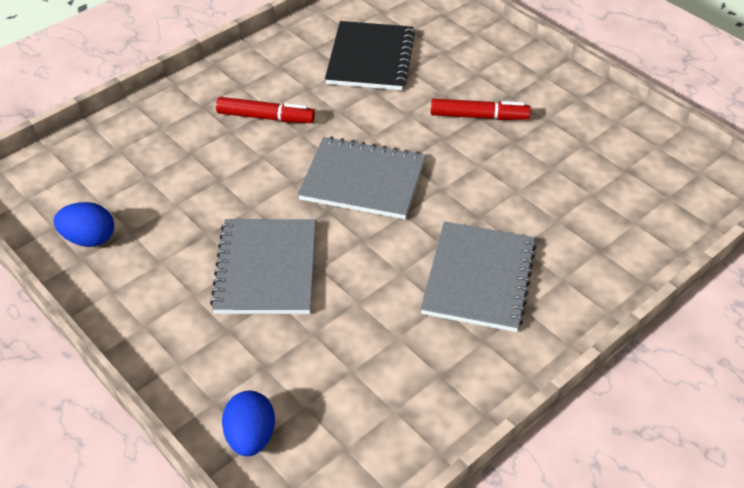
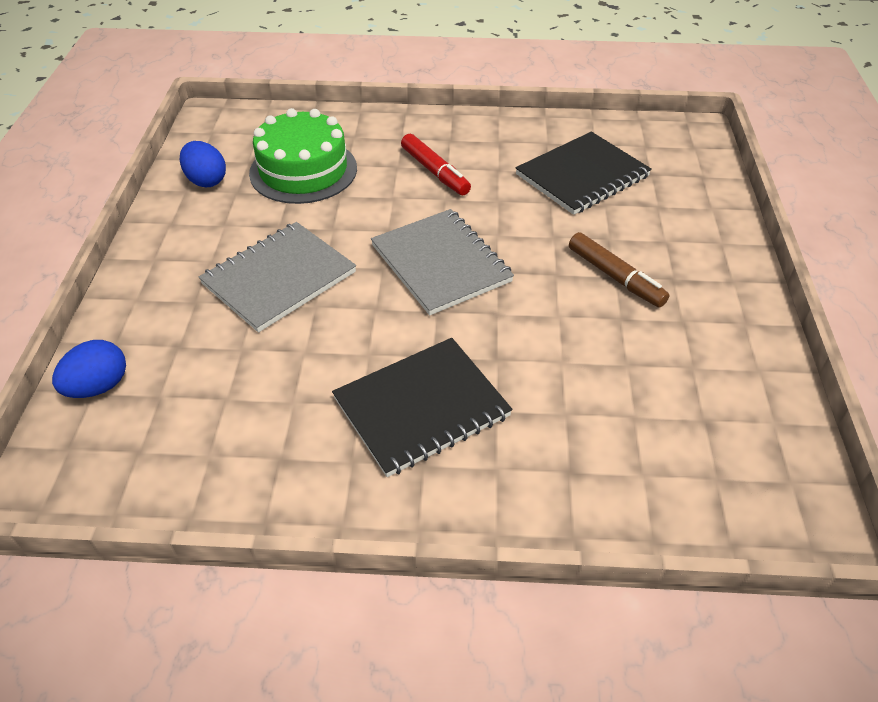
camera: 45 degrees right, 0 degrees up
grey notebook [420,221,537,332] -> black notebook [332,338,513,477]
red marker [431,98,531,120] -> brown marker [569,232,669,307]
none -> green cake [249,108,357,204]

